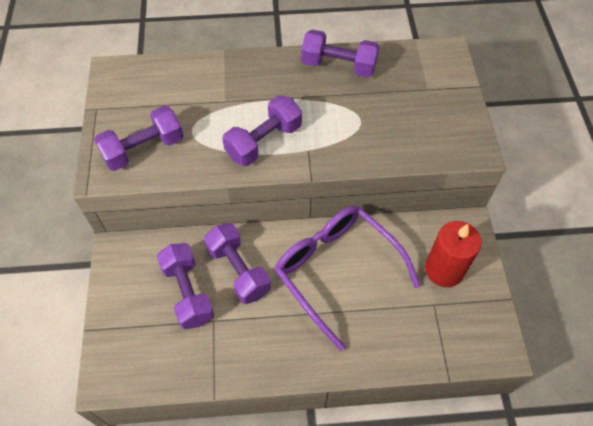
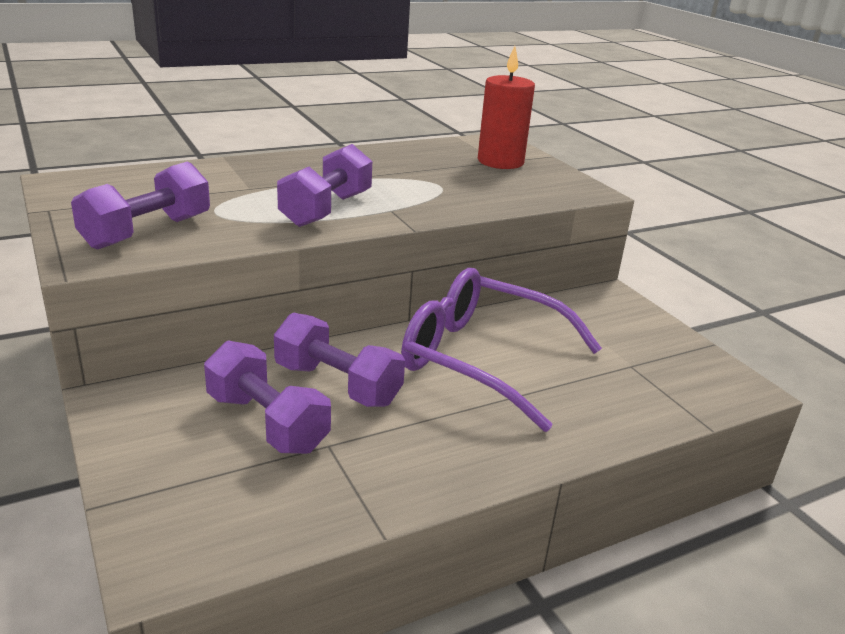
camera: 25 degrees left, 30 degrees down
purple dumbbell [301,29,379,77] -> none
red candle [425,221,482,287] -> red candle moved to [478,46,535,169]

